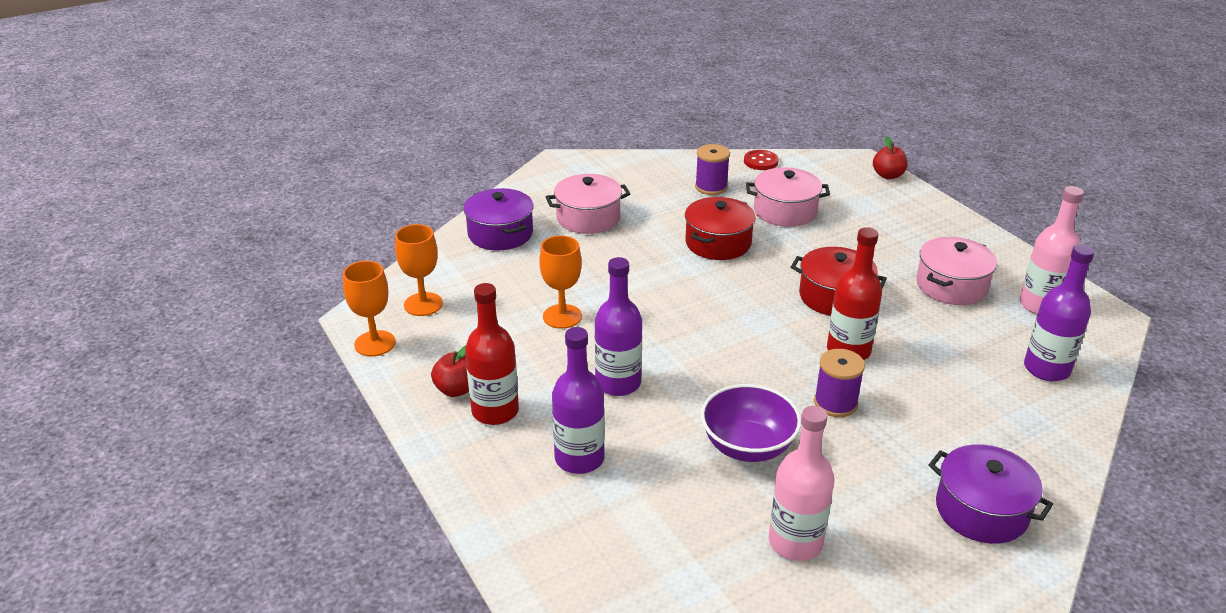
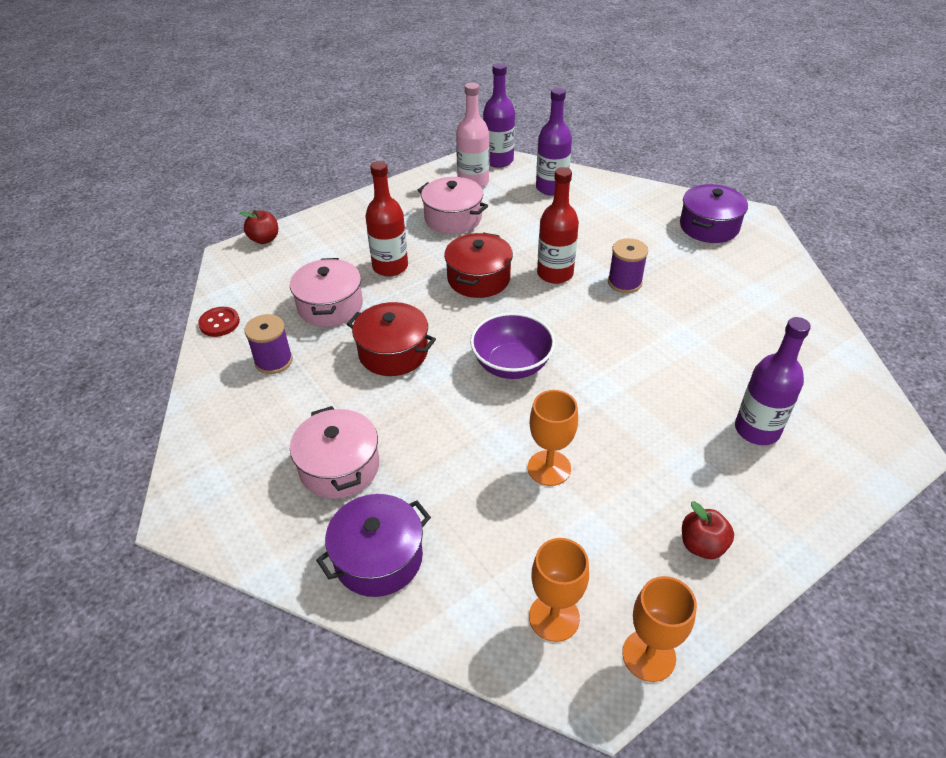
camera: 95 degrees left, 10 degrees up
red bottle [465,283,519,425] -> red bottle moved to [365,161,408,276]
purple bottle [594,257,642,396] -> purple bottle moved to [483,63,515,168]
purple bowl [701,384,801,462] -> purple bowl moved to [470,312,555,379]
pink bottle [769,406,835,561] -> none

